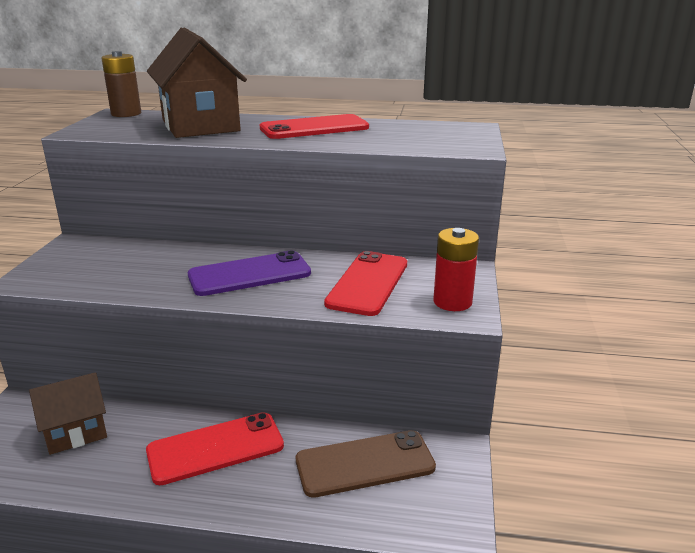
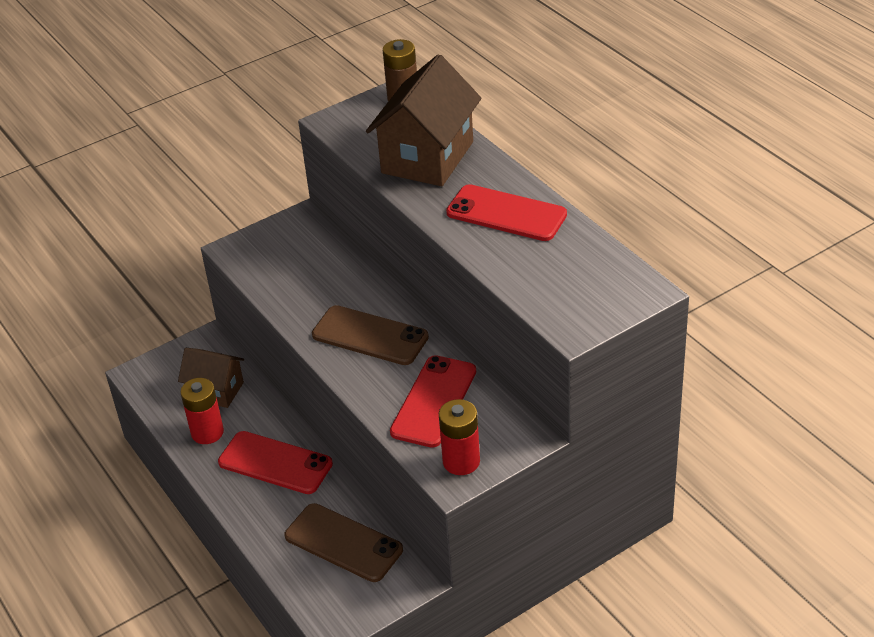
camera: 50 degrees right, 15 degrees up
purple phone [188,250,311,296] -> brown phone [312,305,429,365]
red phone [324,251,407,316] -> red phone turned 45 degrees counterclockwise [390,355,476,448]
none -> red battery [180,378,224,444]

